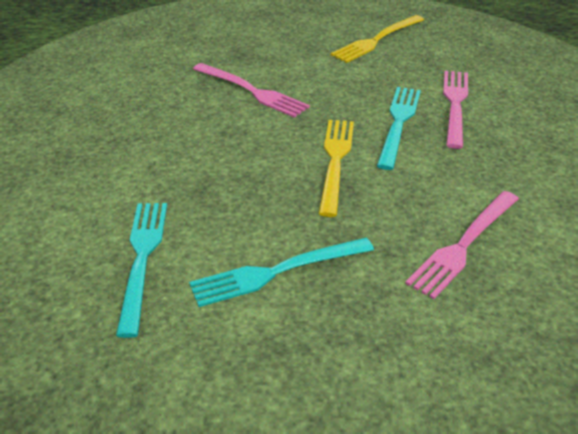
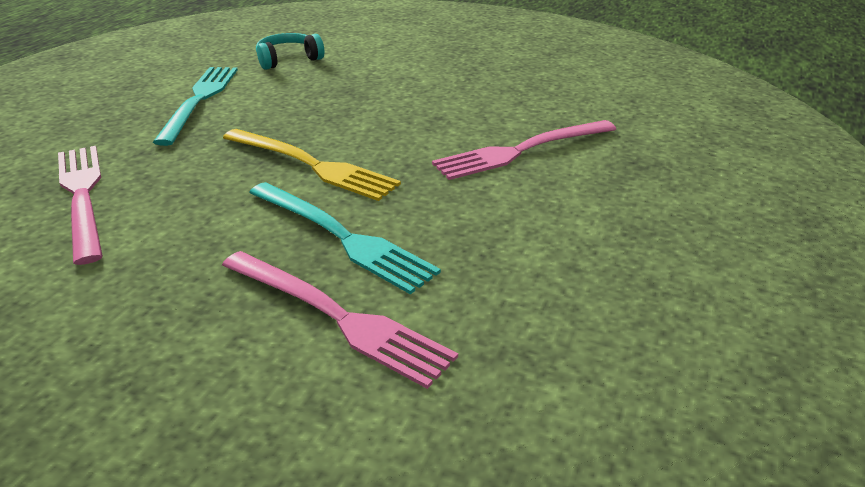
camera: 115 degrees right, 5 degrees down
turquoise fork [116,203,167,338] -> turquoise headphones [256,33,324,70]
yellow fork [331,15,424,63] -> none

